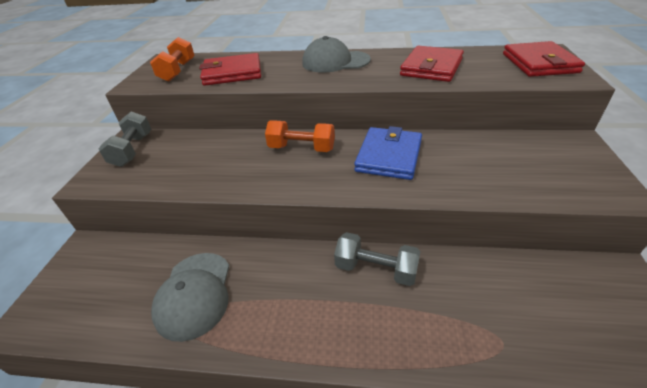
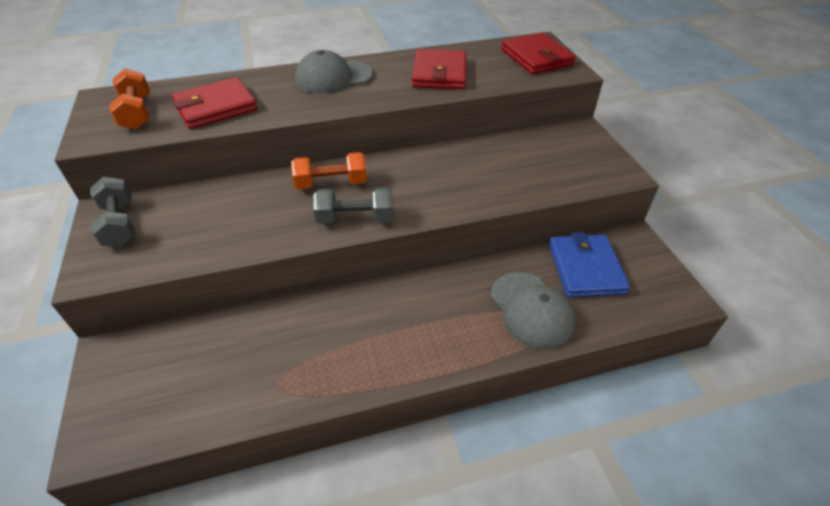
camera: 25 degrees left, 5 degrees up
grey cap [151,253,229,342] -> grey cap moved to [491,272,575,349]
grey dumbbell [334,232,421,286] -> grey dumbbell moved to [313,187,393,224]
blue wallet [354,126,422,180] -> blue wallet moved to [549,232,630,297]

